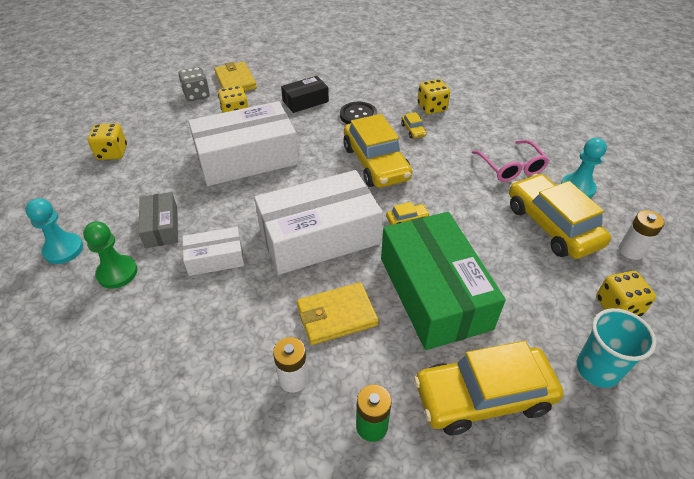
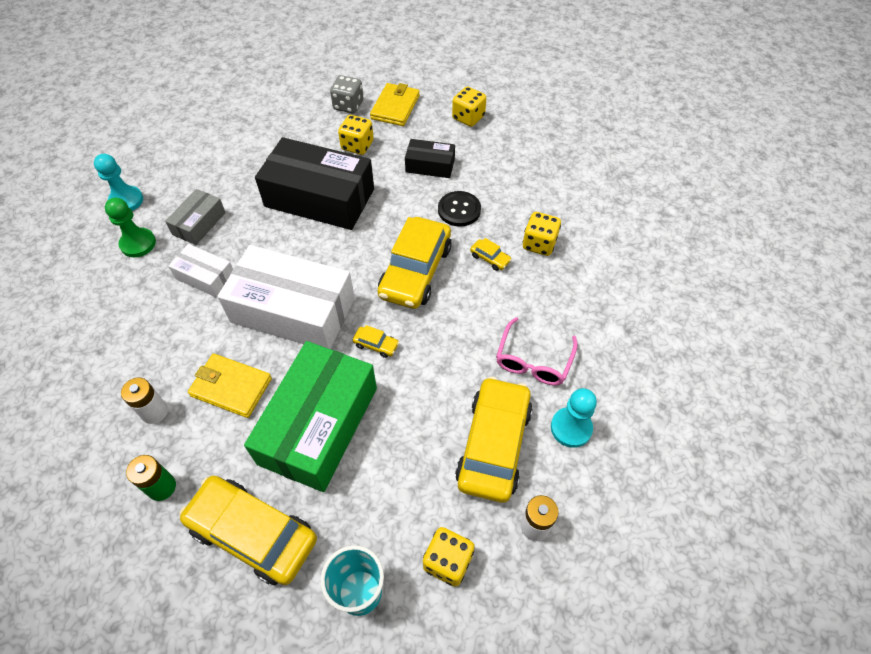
camera: 40 degrees right, 10 degrees up
yellow dice [88,123,127,160] -> yellow dice moved to [452,87,486,127]
white box [188,101,299,186] -> black box [255,137,374,230]
yellow car [401,112,427,138] -> yellow car turned 75 degrees counterclockwise [470,238,512,271]

